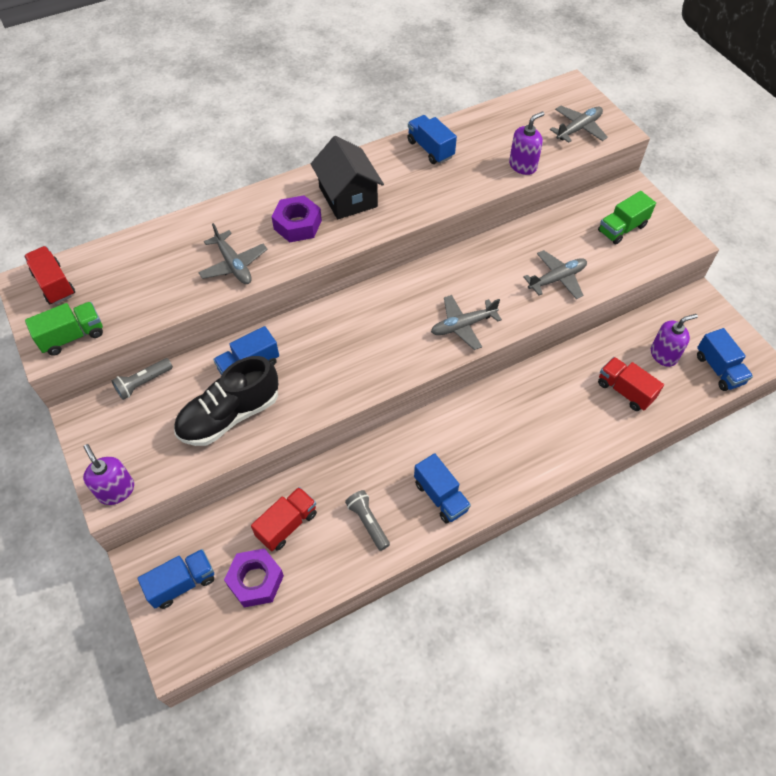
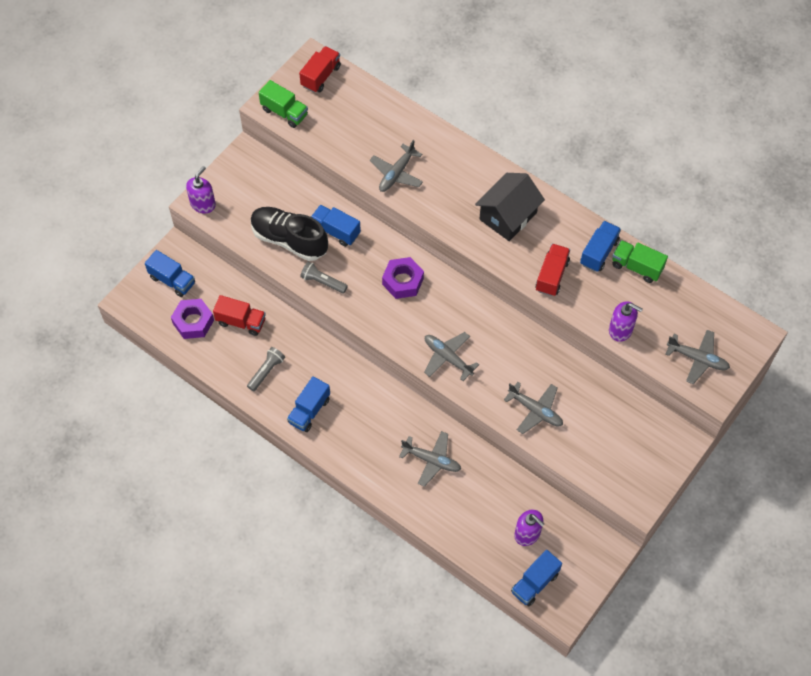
camera: 65 degrees right, 5 degrees up
grey flashlight [111,358,173,400] -> grey flashlight moved to [300,261,348,294]
purple nut [272,195,322,242] -> purple nut moved to [382,257,424,299]
green truck [598,191,656,245] -> green truck moved to [612,240,668,283]
red truck [598,357,664,411] -> red truck moved to [535,244,570,296]
none -> grey plane [399,431,461,487]

